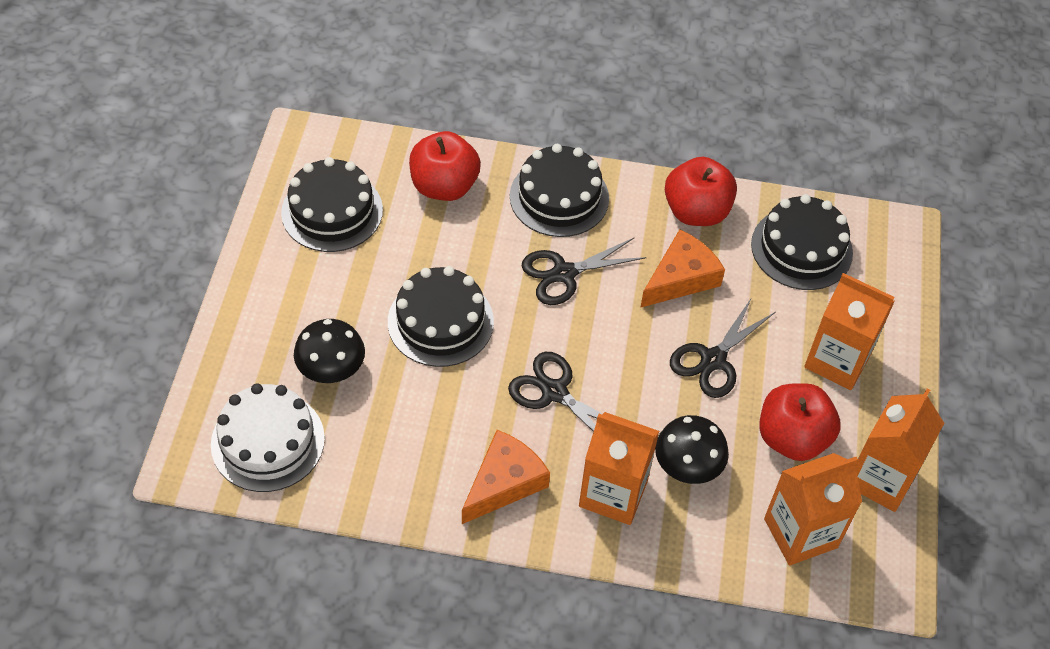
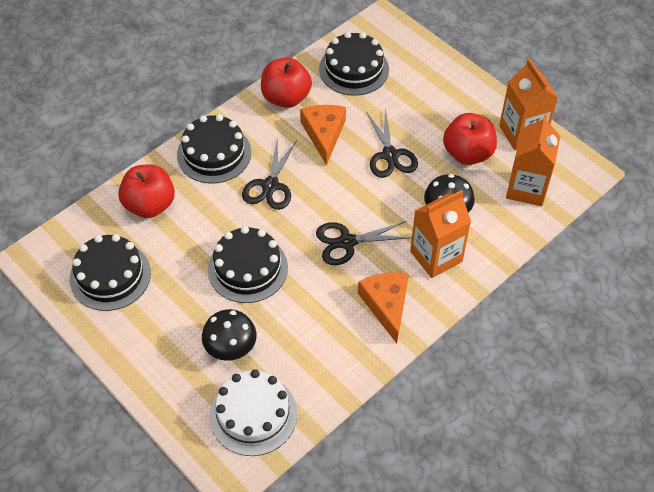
camera: 50 degrees left, 0 degrees up
orange carton [804,273,895,390] -> none

